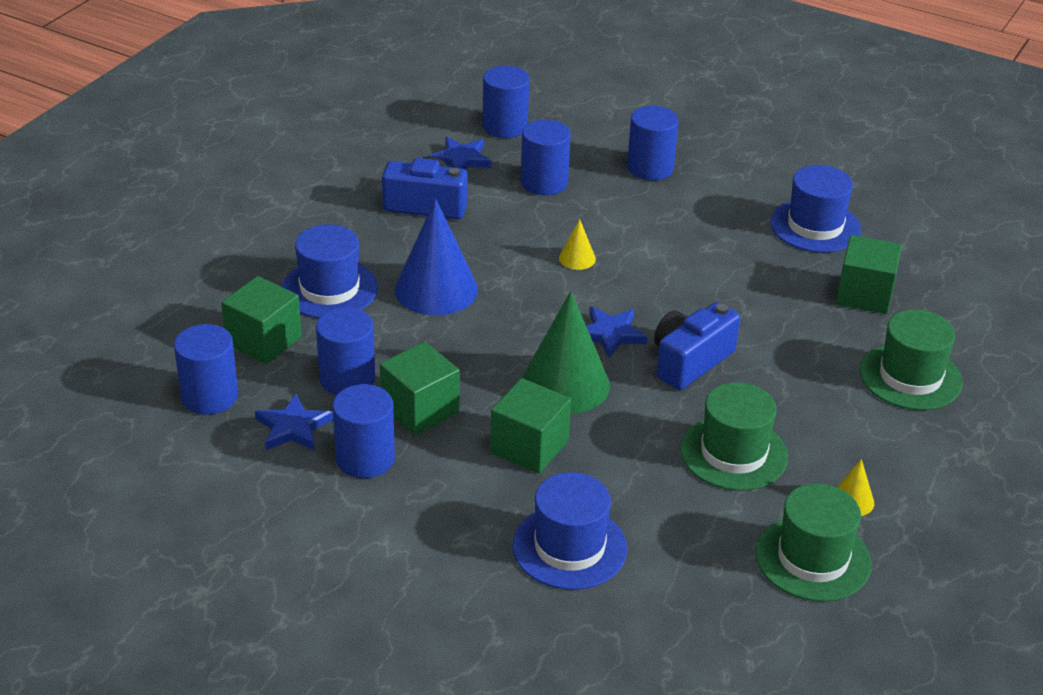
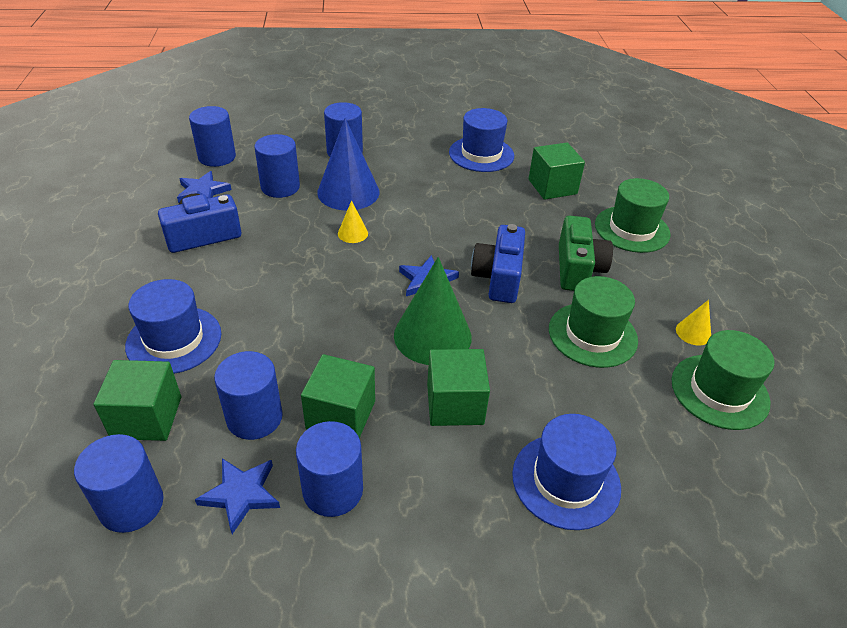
camera: 35 degrees left, 5 degrees up
blue cone [394,199,478,315] -> blue cone moved to [317,118,380,211]
none -> green camera [559,216,613,291]

